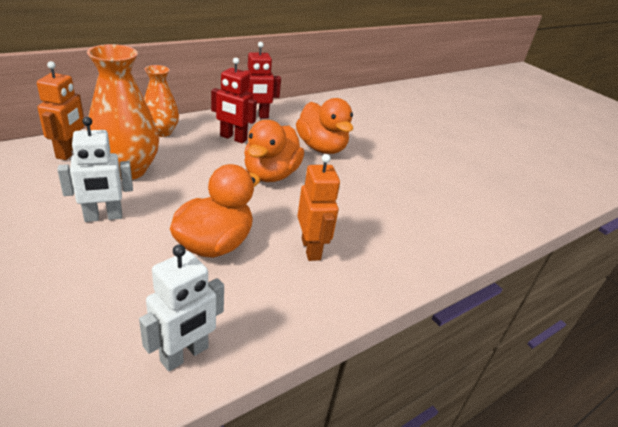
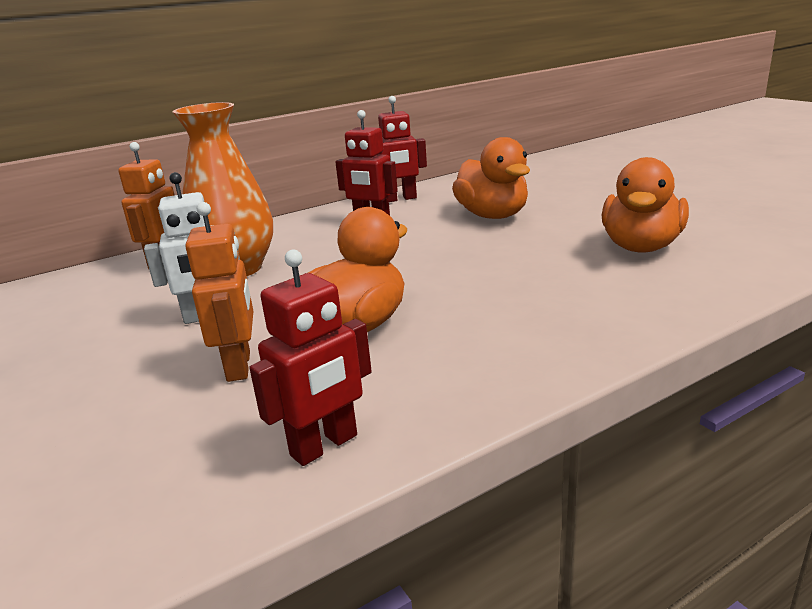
camera: 10 degrees right, 10 degrees down
white robot [139,244,224,371] -> red robot [249,250,372,466]
orange vase [144,65,179,137] -> none
orange duck [244,120,304,182] -> orange duck moved to [602,157,689,252]
orange robot [298,154,340,261] -> orange robot moved to [185,202,253,382]

